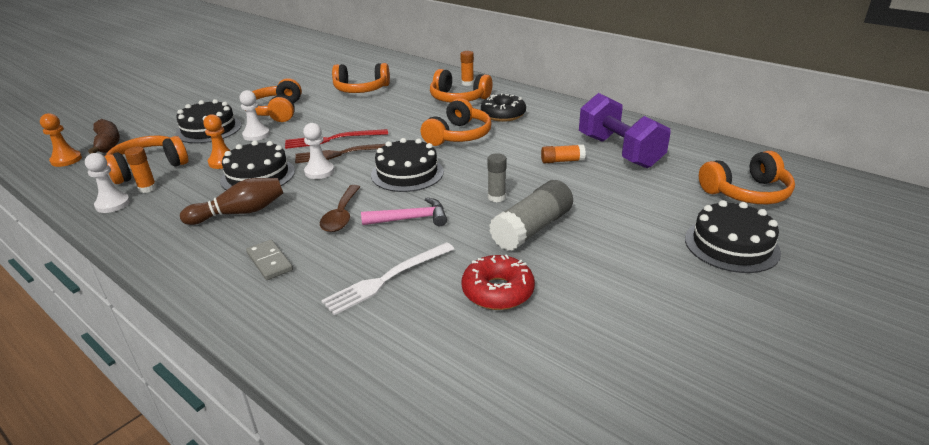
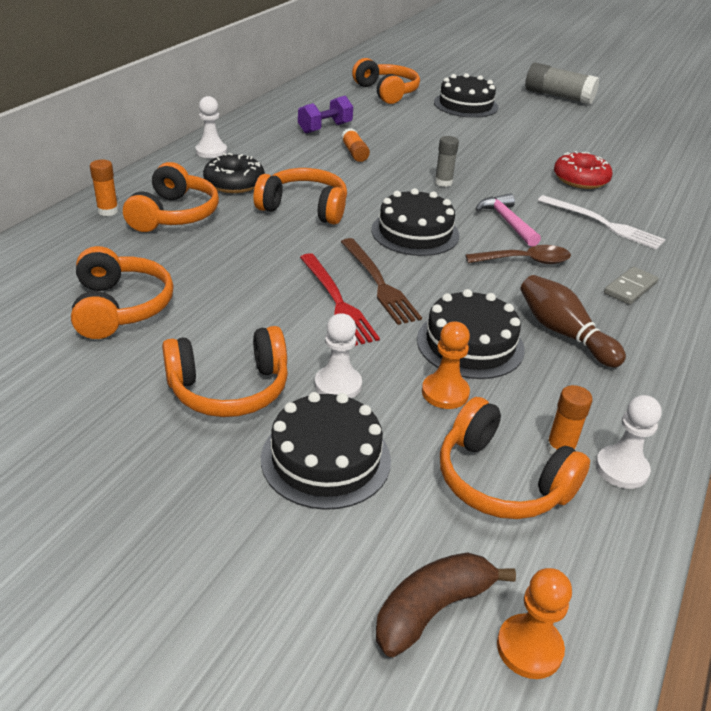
camera: 105 degrees left, 5 degrees up
white pawn [303,123,334,179] -> white pawn moved to [196,96,227,158]
grey glue stick [489,180,573,251] -> grey glue stick moved to [525,63,599,105]
purple dumbbell [579,93,671,168] -> purple dumbbell [298,96,353,133], size x0.58

